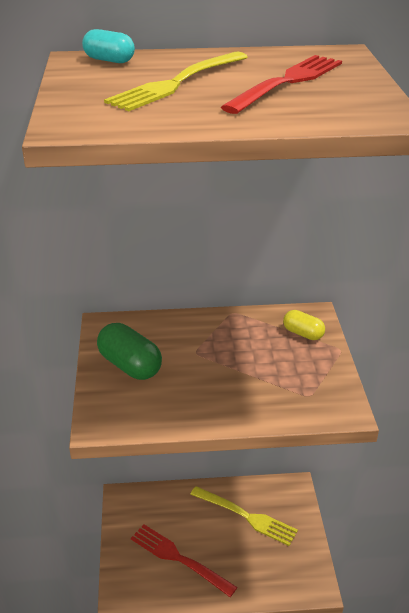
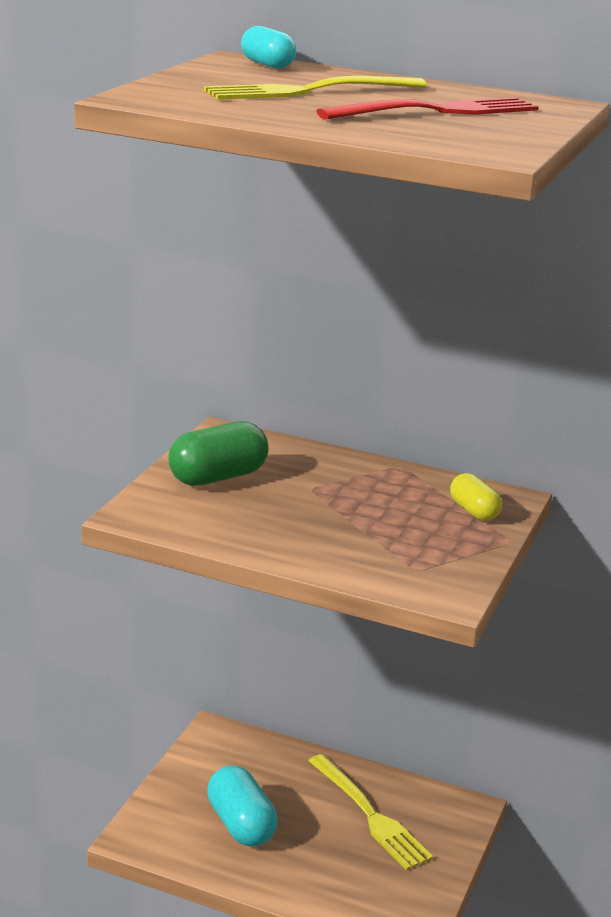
camera: 25 degrees right, 10 degrees down
green capsule [97,323,162,380] -> green capsule turned 75 degrees clockwise [168,421,269,486]
red fork [131,525,237,597] -> turquoise capsule [207,765,278,847]

